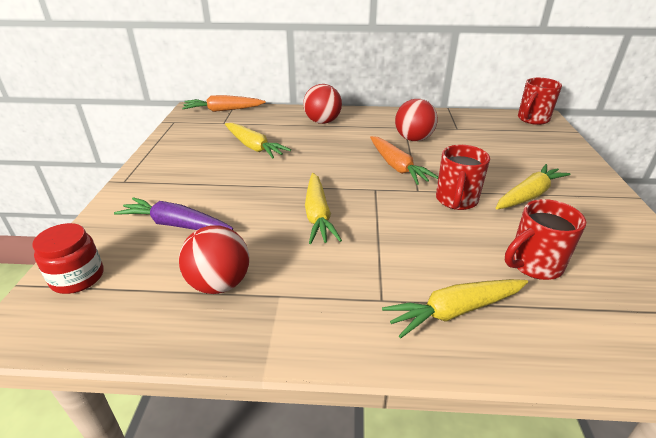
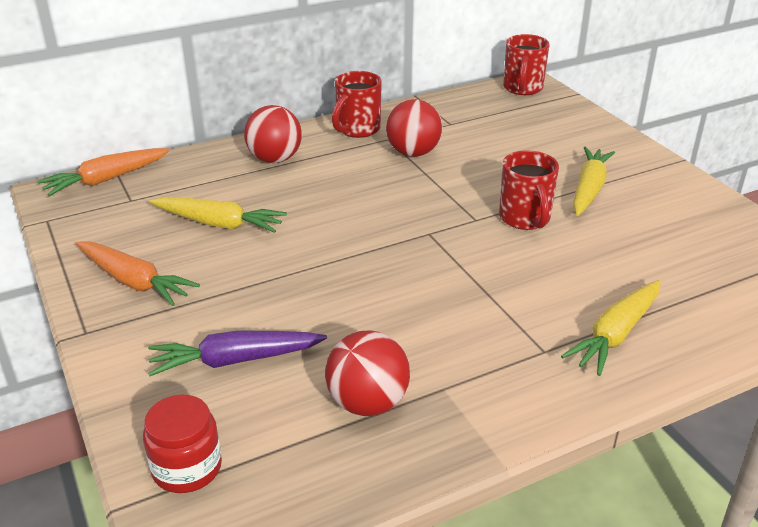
camera: 30 degrees left, 0 degrees up
yellow carrot [305,173,342,244] -> none
orange carrot [370,136,438,185] -> orange carrot moved to [76,241,200,306]
red mug [505,199,586,280] -> red mug moved to [332,71,382,138]

